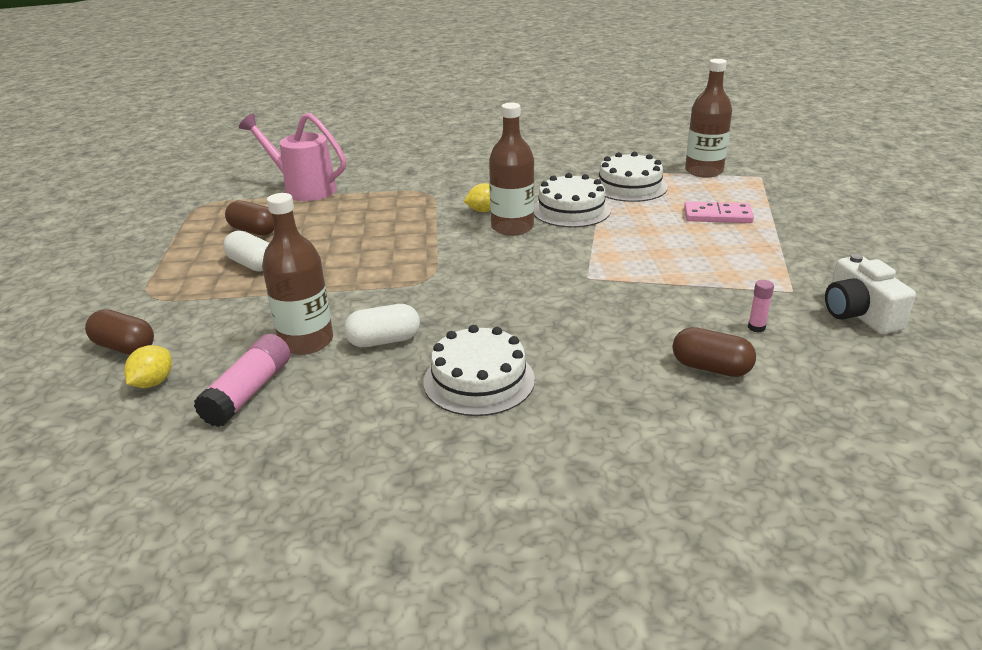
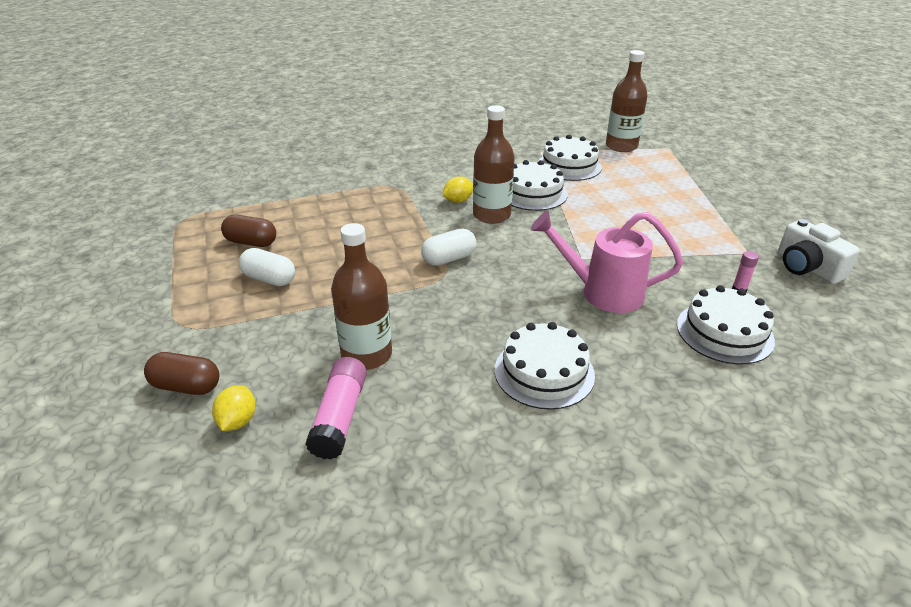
camera: 15 degrees left, 5 degrees up
pink watering can [239,113,346,201] -> pink watering can moved to [531,211,683,313]
white capsule [344,304,420,347] -> white capsule moved to [421,229,477,266]
brown capsule [672,327,756,377] -> white cake [677,285,775,364]
pink domino [684,201,754,223] -> none

